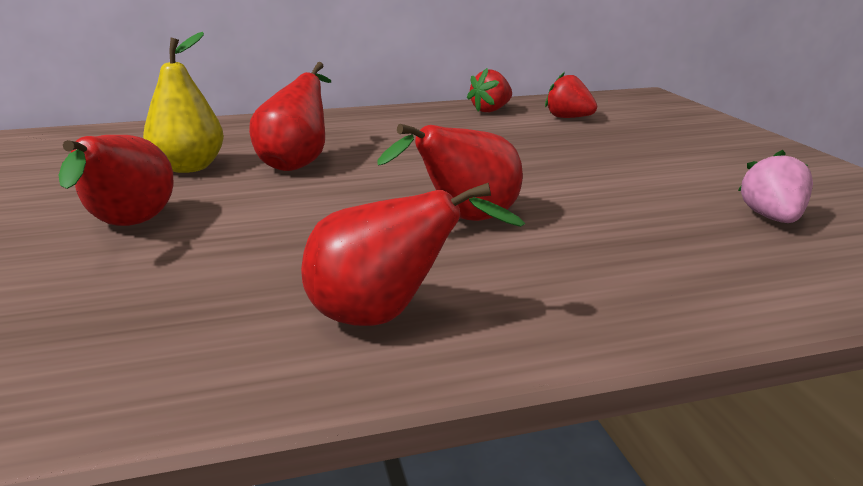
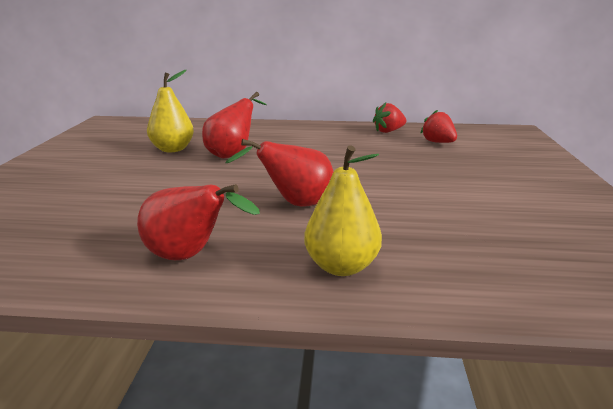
camera: 20 degrees right, 0 degrees up
red pear [58,135,174,226] -> none
pink strawberry [738,150,813,223] -> none
none -> yellow pear [304,145,382,276]

